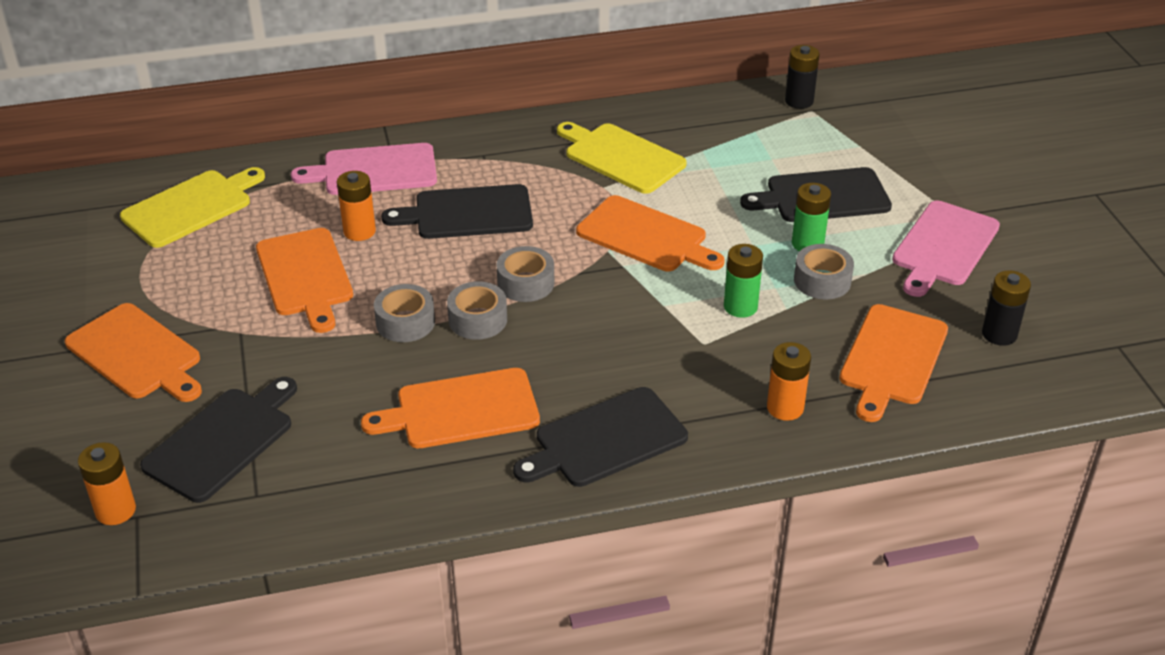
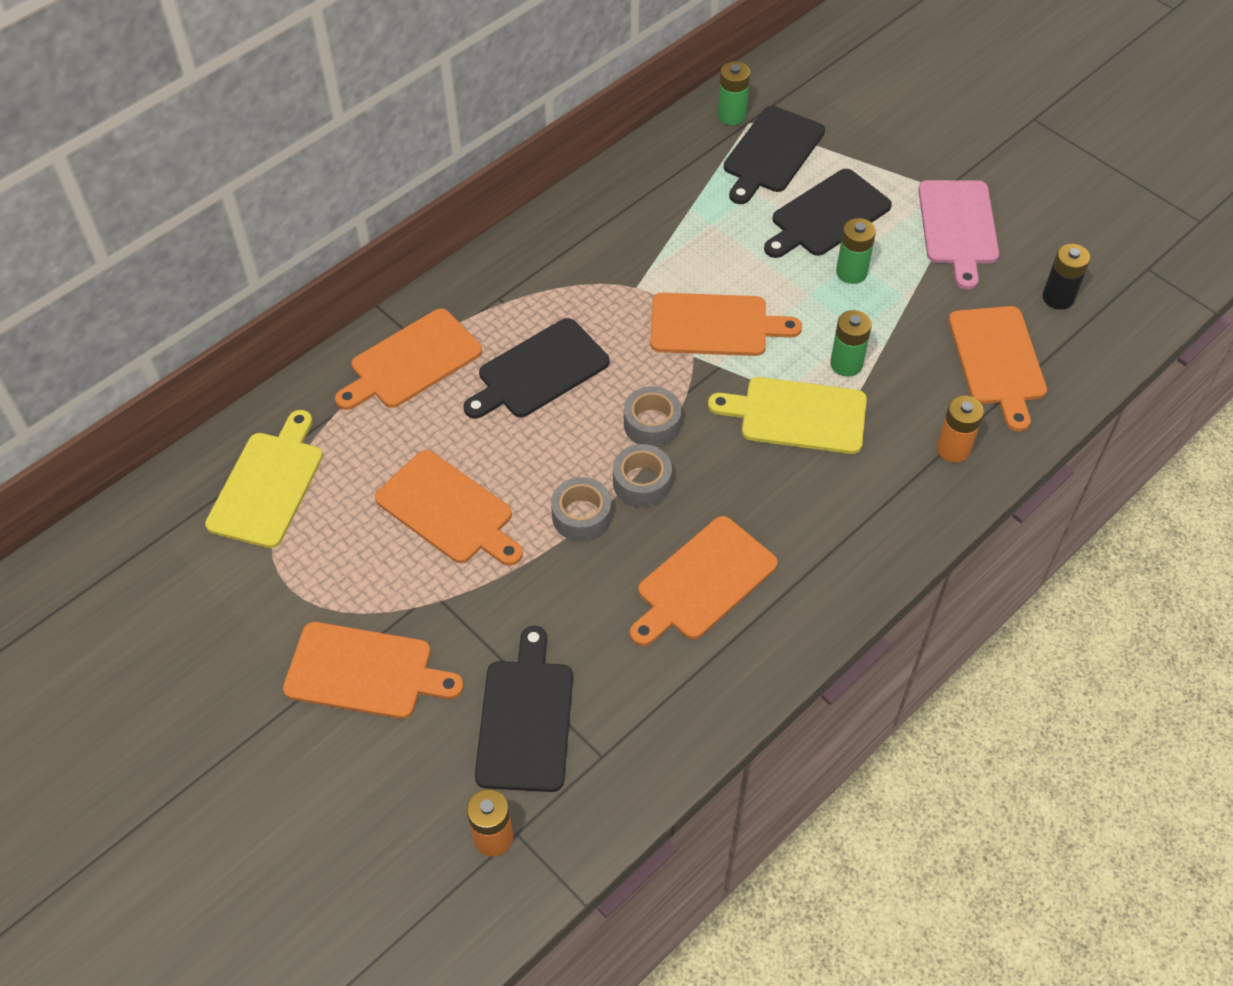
camera: 30 degrees left, 15 degrees up
pink cutting board [291,143,437,195] -> orange cutting board [335,308,482,410]
orange battery [337,171,376,241] -> none
black cutting board [513,387,688,487] -> black cutting board moved to [724,106,825,204]
yellow cutting board [557,122,687,194] -> yellow cutting board moved to [708,377,867,454]
black battery [785,45,820,109] -> green battery [717,62,750,125]
grey tape [794,244,854,299] -> none

